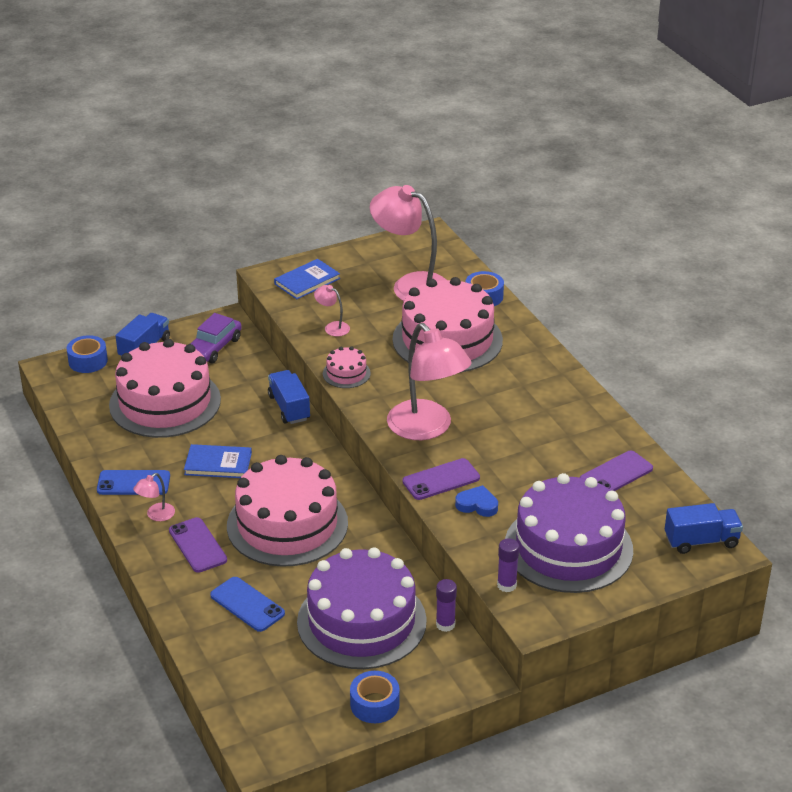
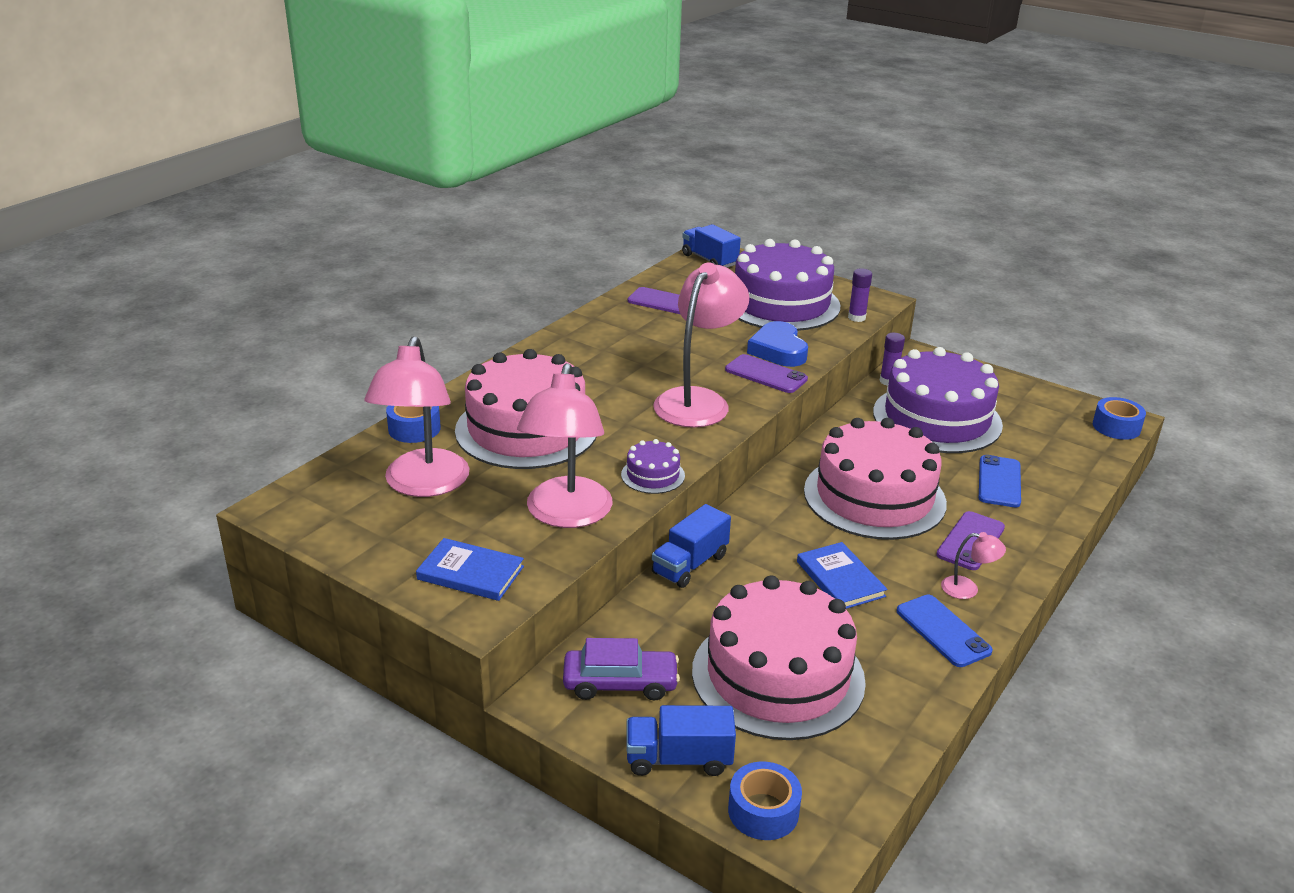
camera: 120 degrees left, 5 degrees down
pink lamp [314,285,350,336] -> pink lamp [517,363,612,528], size x2.37
pink cake [323,346,371,388] -> purple cake [621,439,685,494]
blue tape [350,671,400,723] -> blue tape moved to [1093,397,1146,440]
blue heart [455,485,498,517] -> blue heart [747,321,808,367], size x1.56

